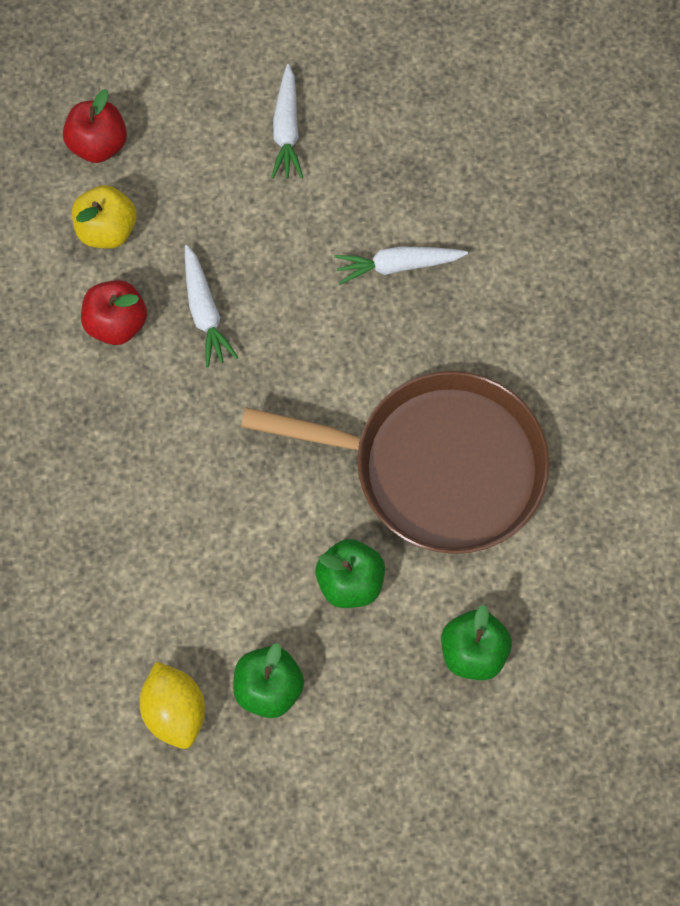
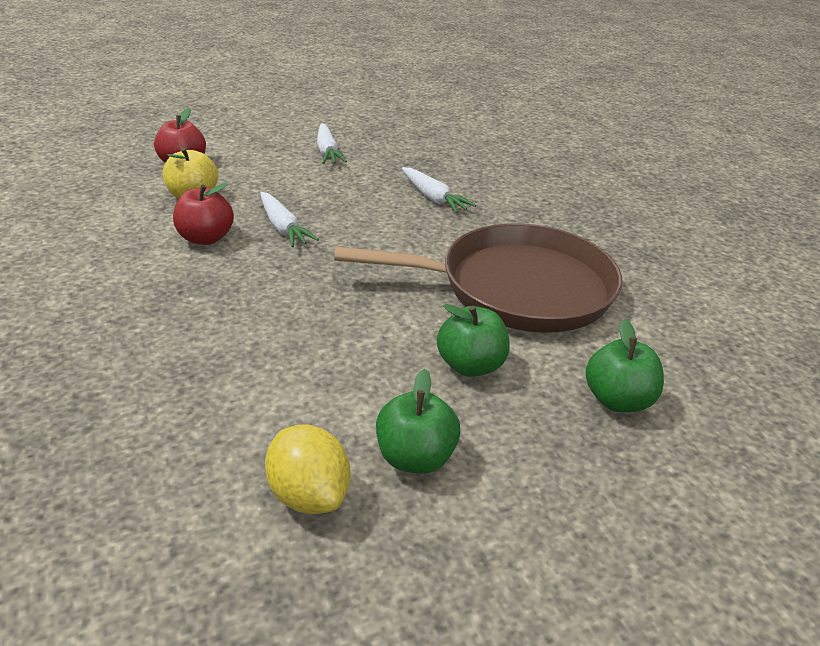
camera: 15 degrees left, 35 degrees down
white carrot [334,246,468,284] -> white carrot turned 105 degrees counterclockwise [402,167,476,213]

